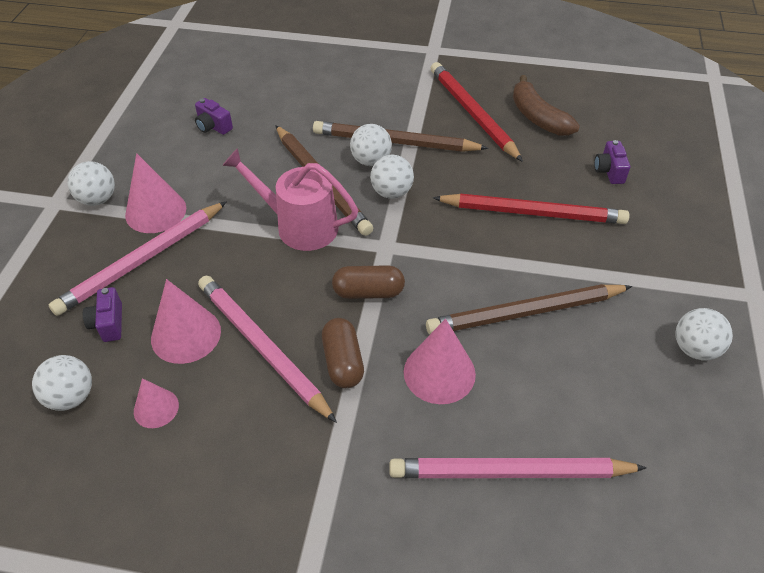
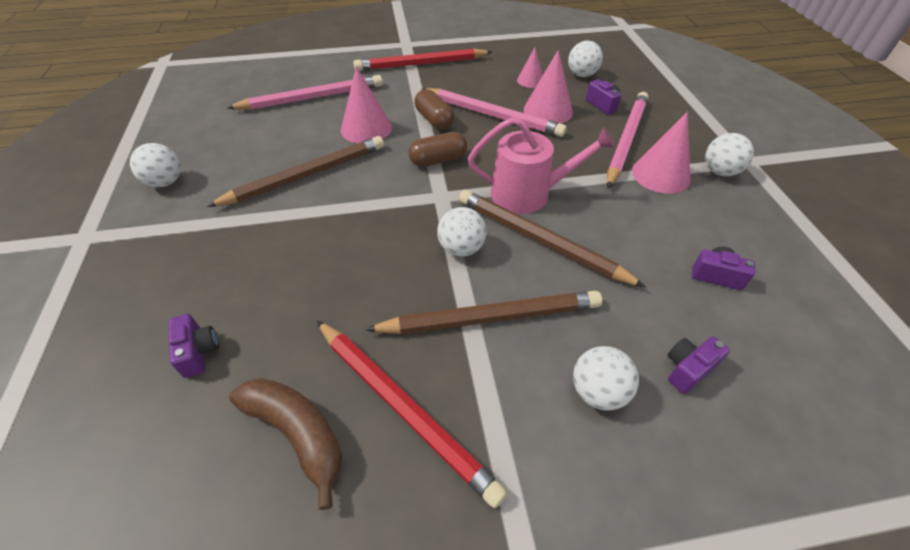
camera: 160 degrees right, 0 degrees up
white ball [350,124,392,166] -> white ball moved to [573,346,639,410]
red pencil [432,194,630,224] -> red pencil moved to [353,49,492,71]
none -> purple camera [667,337,730,394]

